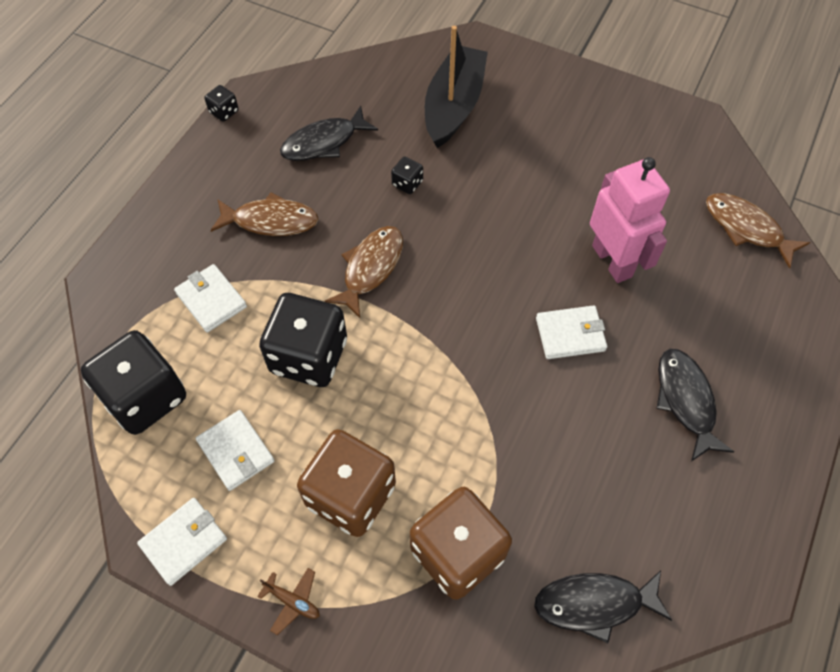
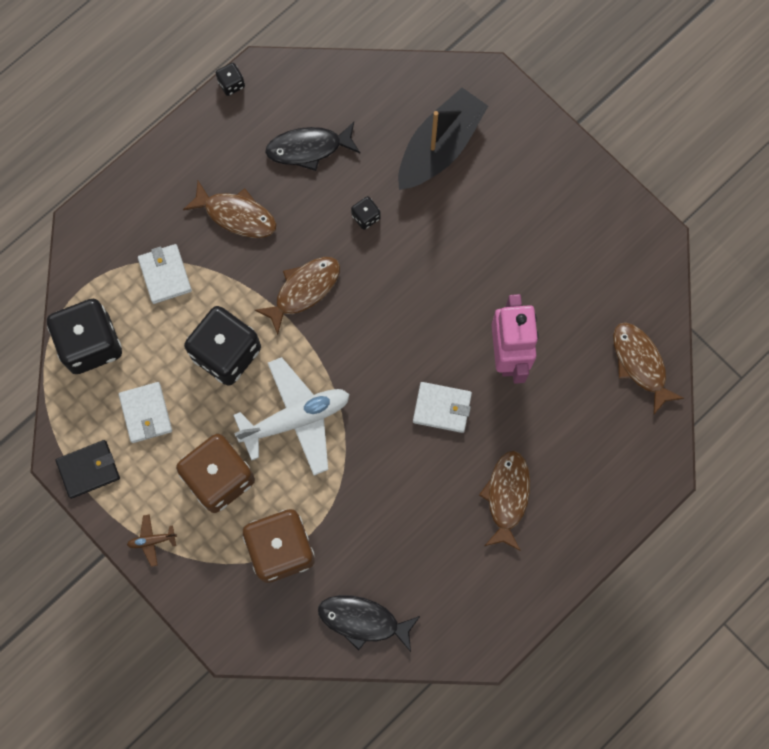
camera: 20 degrees right, 15 degrees up
white wallet [137,498,227,586] -> black wallet [56,440,120,499]
brown plane [257,568,320,635] -> brown plane turned 120 degrees clockwise [127,514,177,567]
black fish [656,349,734,461] -> brown fish [479,451,530,551]
none -> white plane [233,357,349,476]

